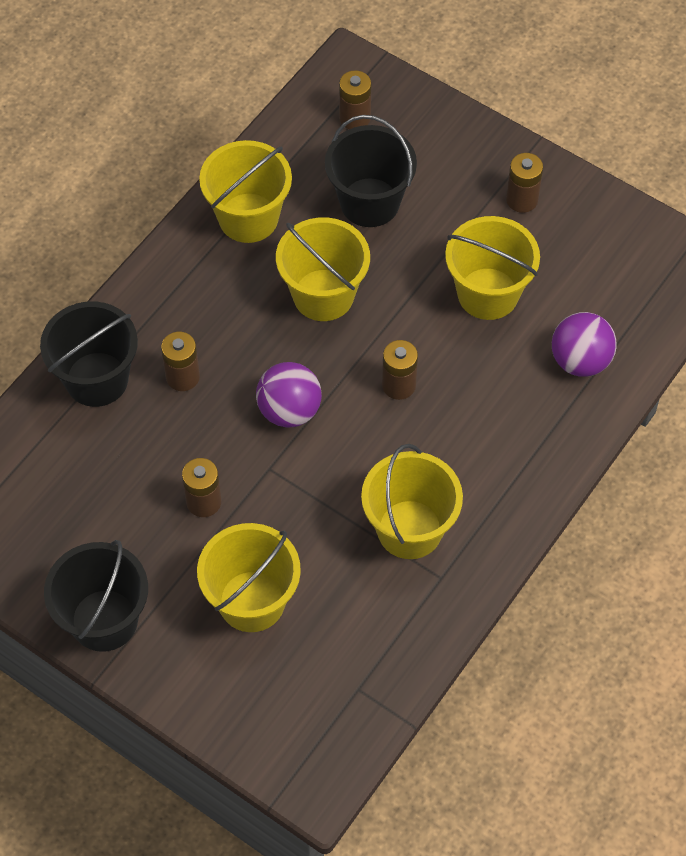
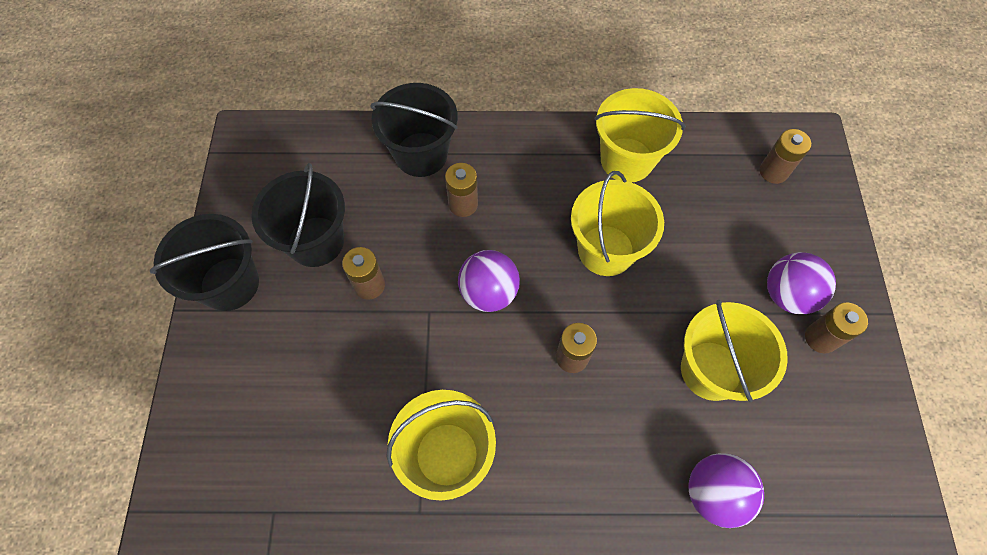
camera: 55 degrees right, 5 degrees up
yellow bucket [197,523,301,632] -> none
black bucket [325,115,417,227] -> black bucket moved to [251,163,345,267]
none -> purple ball [767,252,836,314]

